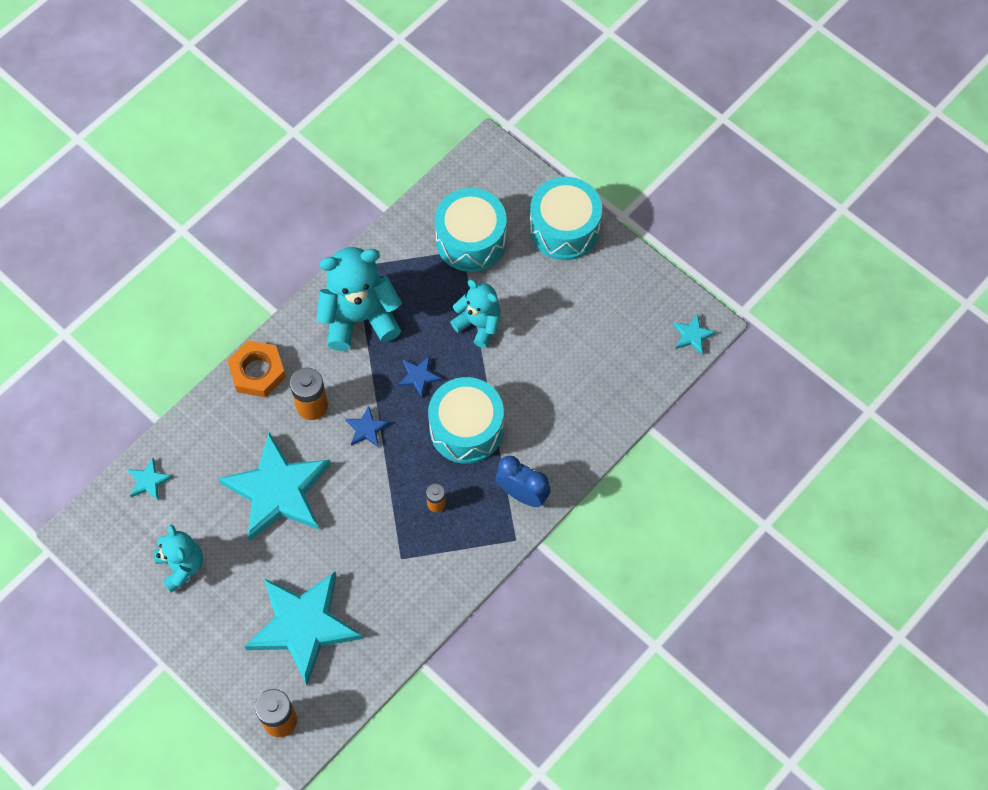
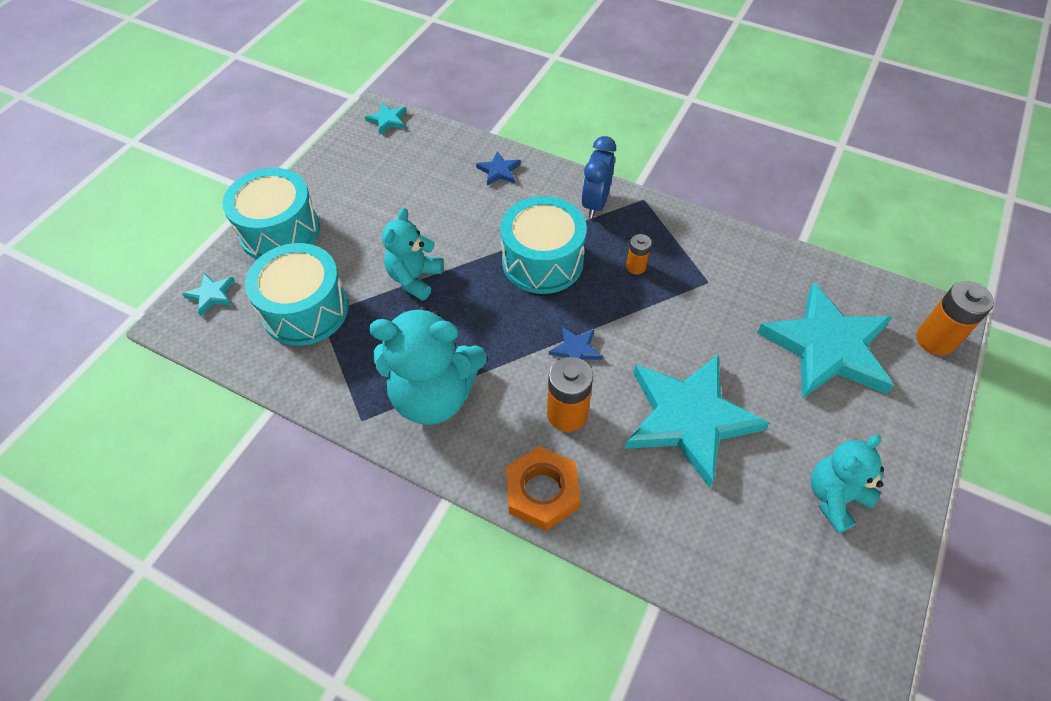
camera: 105 degrees left, 10 degrees down
turquoise star [128,458,173,500] -> turquoise star moved to [182,273,235,316]
turquoise teddy bear [316,247,402,351] -> turquoise teddy bear turned 60 degrees counterclockwise [369,306,487,425]
blue star [398,356,442,397] -> blue star moved to [476,151,521,186]

